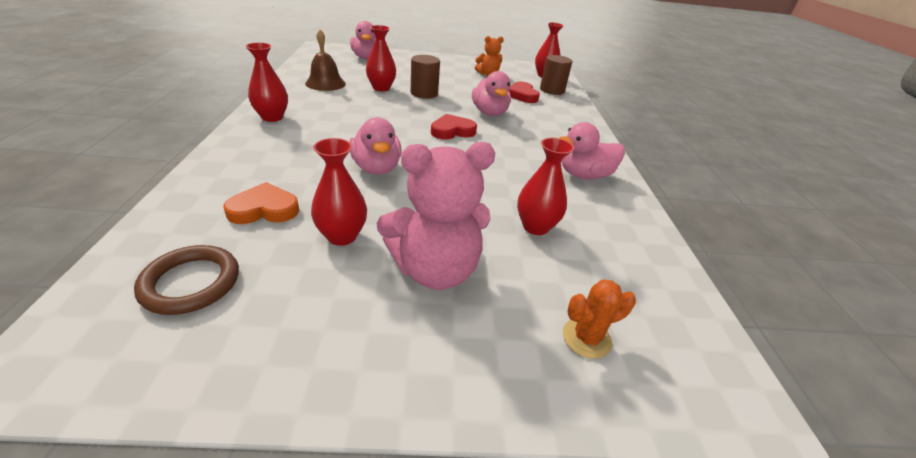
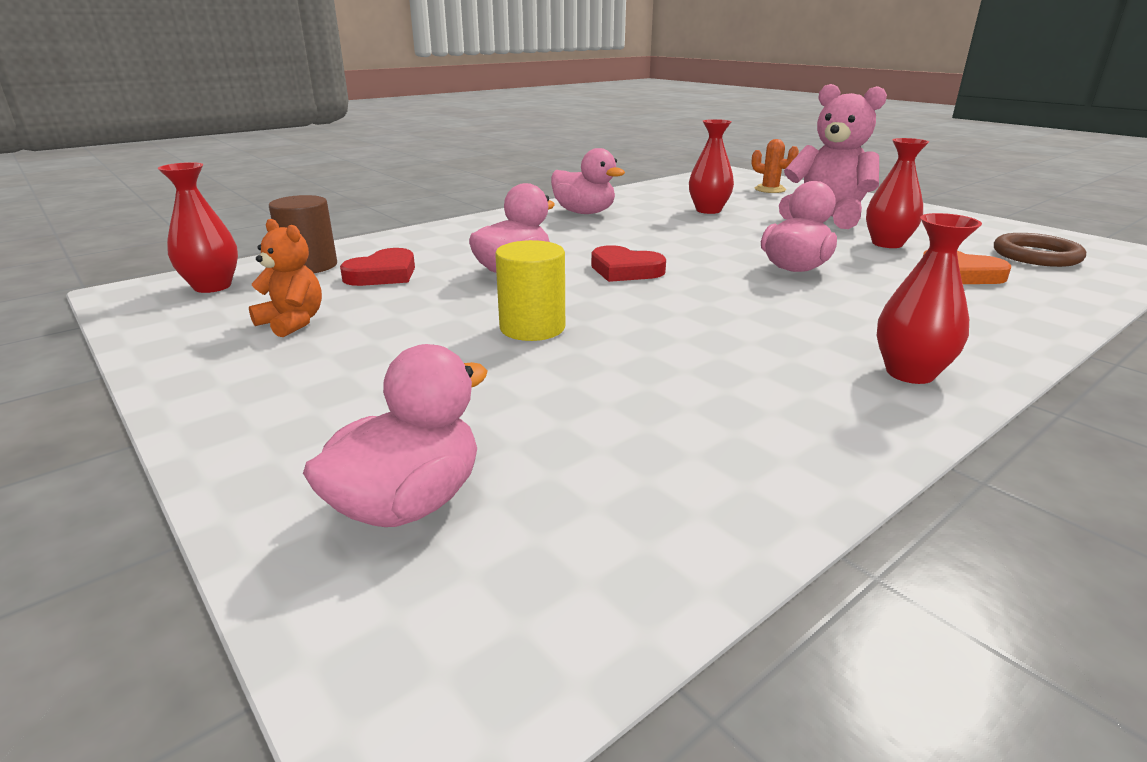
camera: 125 degrees left, 10 degrees down
brown bell [305,30,346,91] -> none
red vase [366,25,396,92] -> none
brown cylinder [411,55,440,99] -> yellow cylinder [495,240,565,341]

